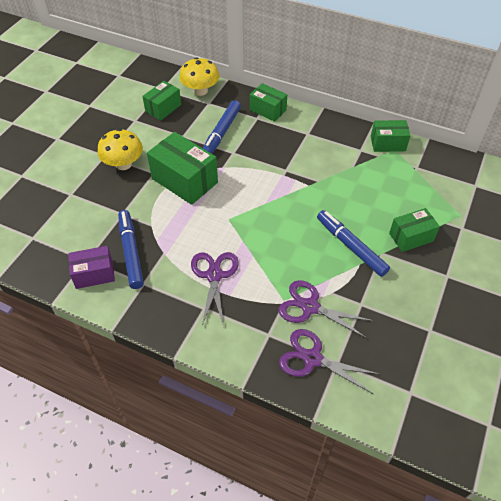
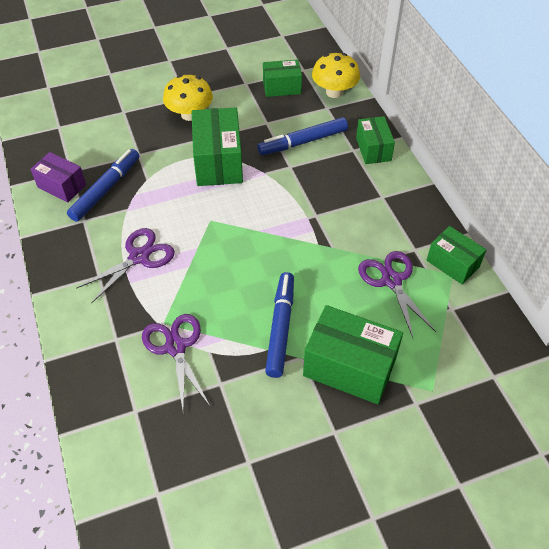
camera: 45 degrees right, 0 degrees up
purple scissors [279,329,379,394] -> purple scissors moved to [358,251,436,338]
green box [389,208,440,252] -> green box [303,305,403,404], size x1.64

